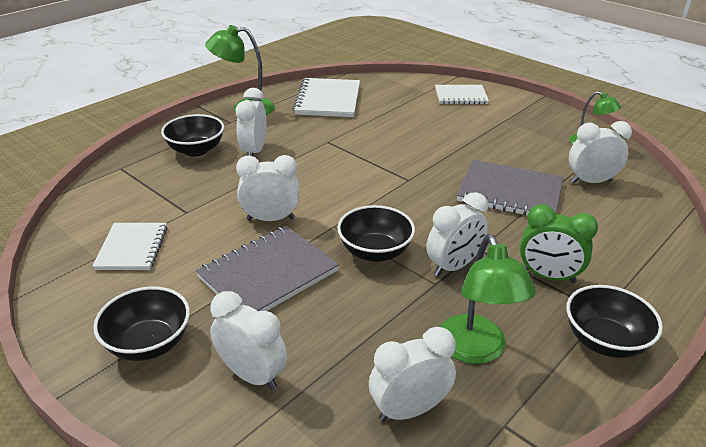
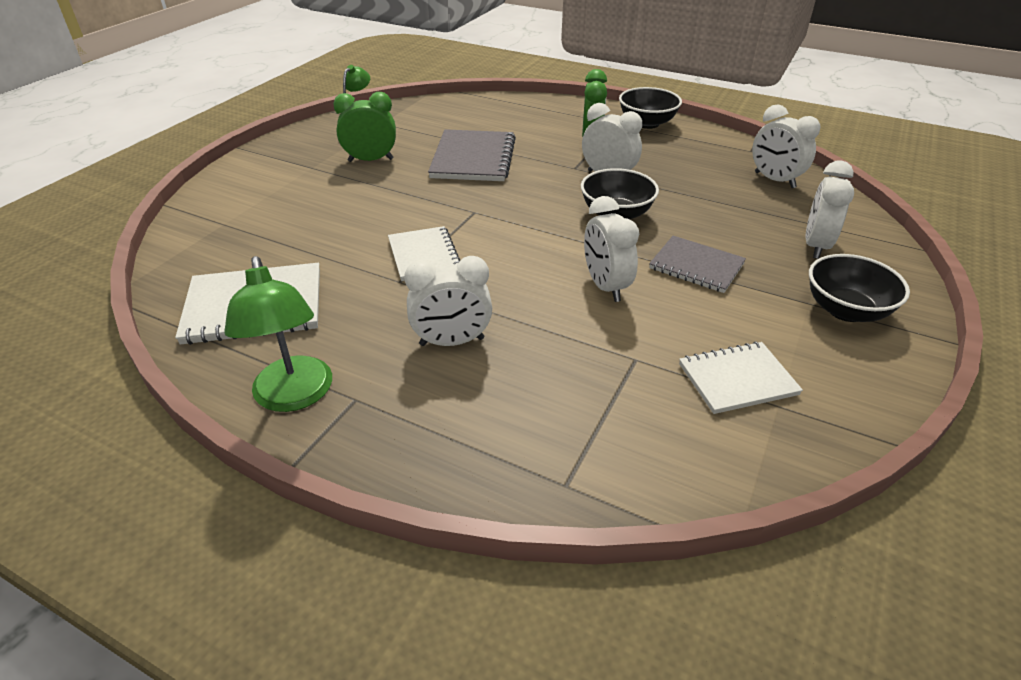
camera: 105 degrees left, 5 degrees up
black bowl [161,114,224,157] -> none
grey notebook [196,226,339,311] -> grey notebook [649,236,746,293], size x0.66
white notebook [435,85,489,104] -> white notebook moved to [388,226,460,281]
green lamp [440,234,536,364] -> none
white clock [569,121,632,184] -> none
none -> green clock [333,92,396,162]

